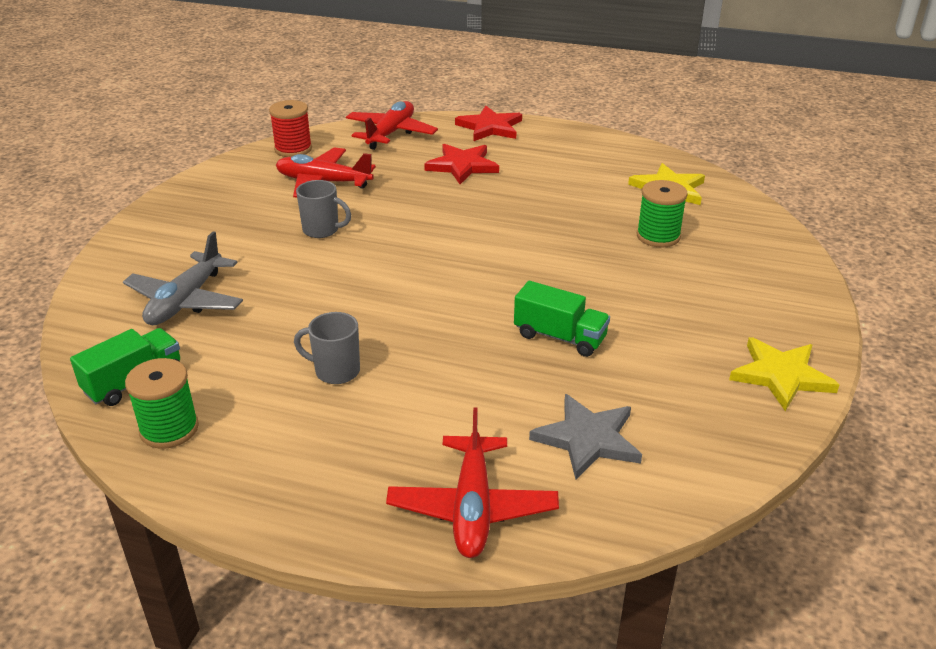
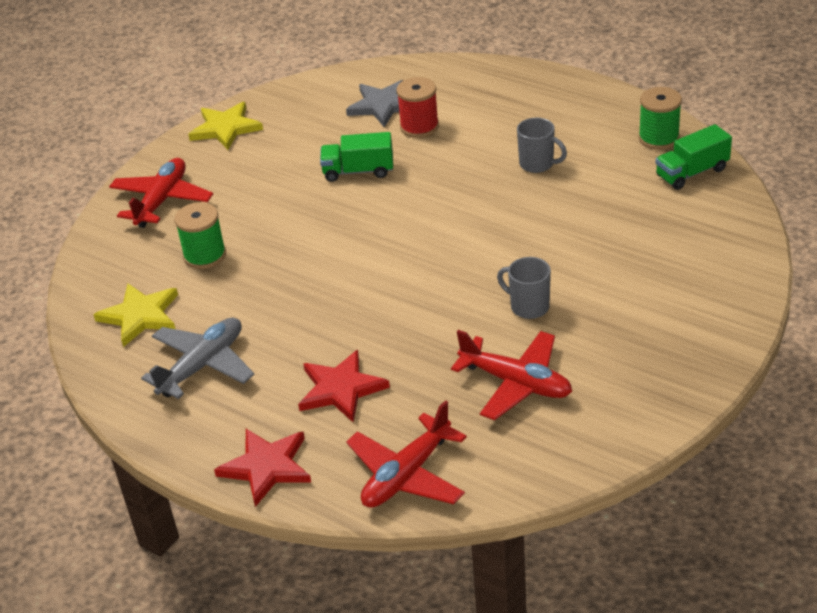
camera: 160 degrees left, 5 degrees up
grey plane [123,231,243,325] -> grey plane moved to [141,318,254,399]
red spool [269,100,312,157] -> red spool moved to [397,77,439,138]
red plane [386,408,559,558] -> red plane moved to [109,158,213,228]
green truck [514,281,610,357] -> green truck turned 45 degrees counterclockwise [320,132,393,182]

